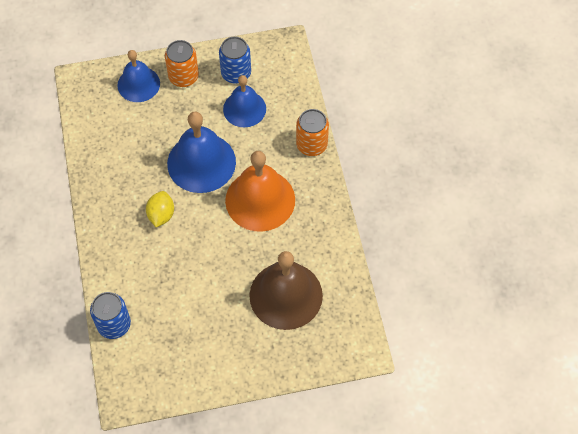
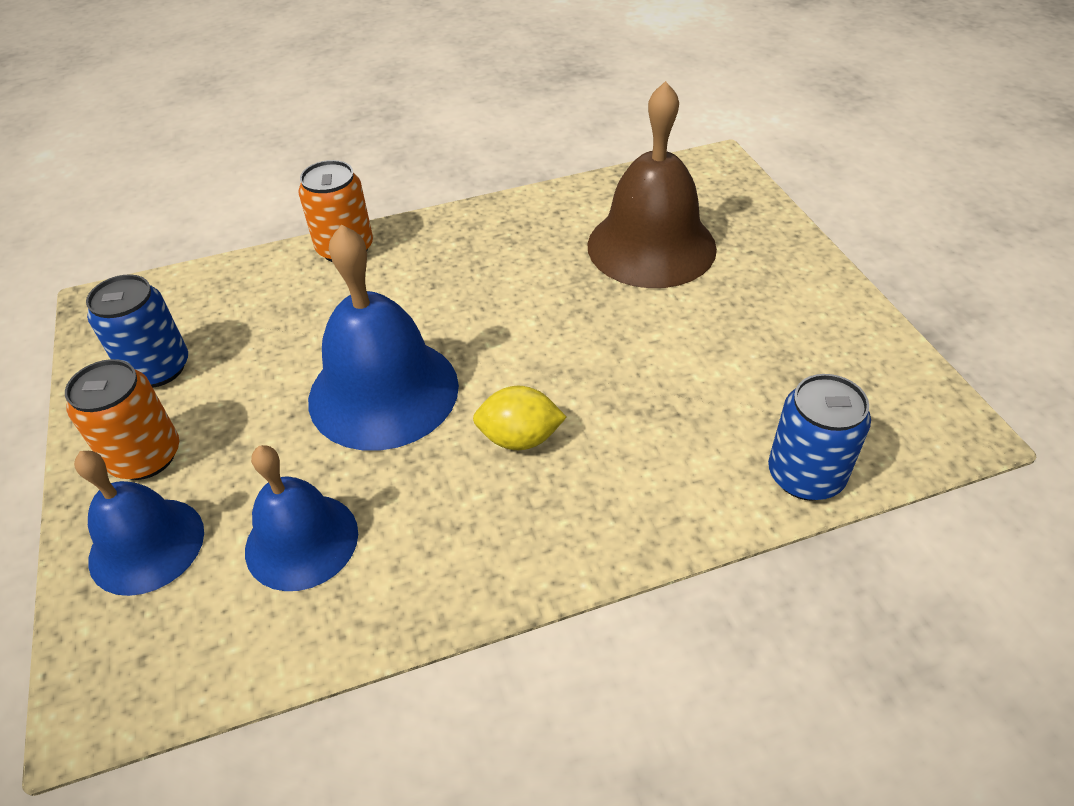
camera: 95 degrees left, 15 degrees down
blue bell [223,75,266,127] -> blue bell moved to [245,445,358,591]
orange bell [225,151,295,232] -> none

